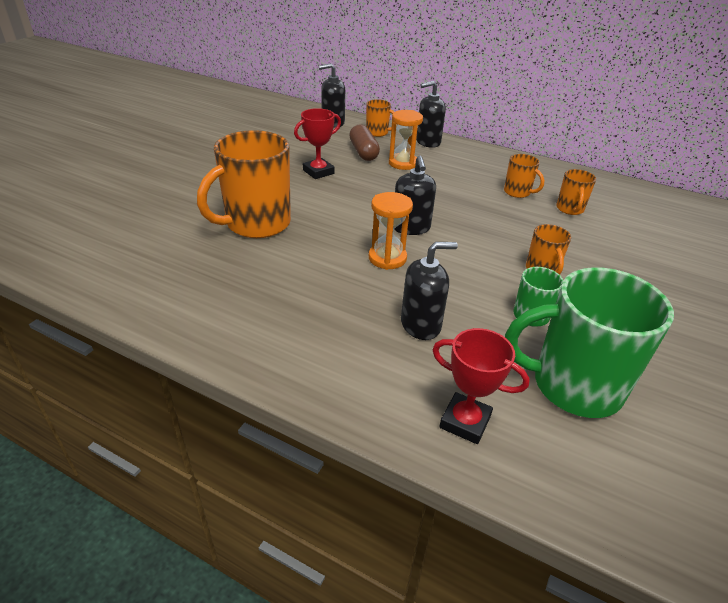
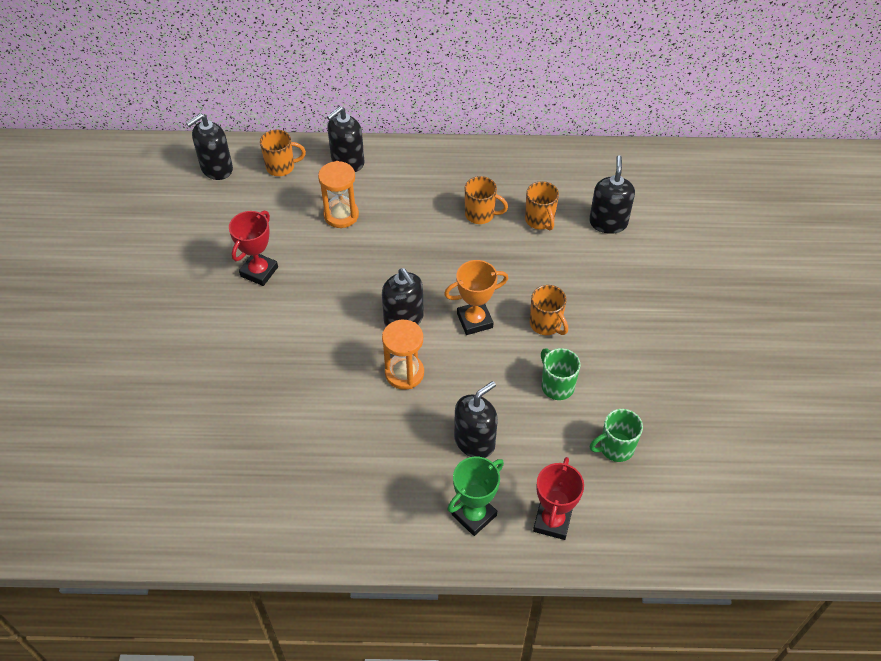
camera: 25 degrees left, 15 degrees up
orange mug [197,130,291,238] -> none
brown capsule [349,124,380,161] -> none
red trophy [432,328,530,444] -> red trophy turned 75 degrees counterclockwise [533,457,584,540]
green mug [505,267,674,418] -> green mug [590,409,643,462], size x0.48
none -> orange trophy [444,260,508,335]
none -> green trophy [448,456,504,536]
none -> black soap dispenser [589,155,635,234]

